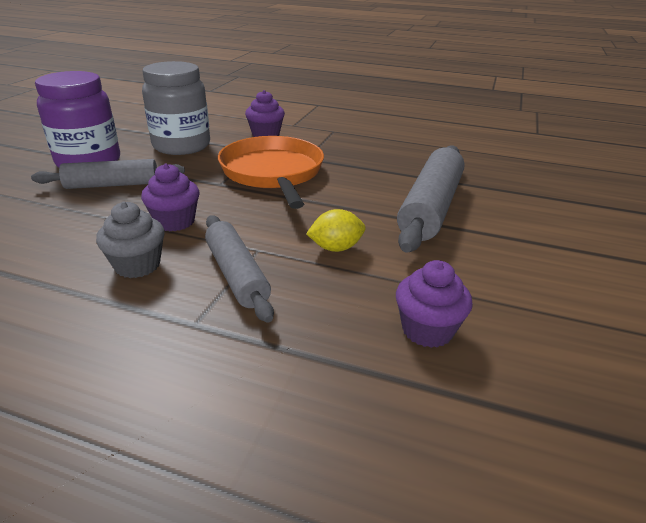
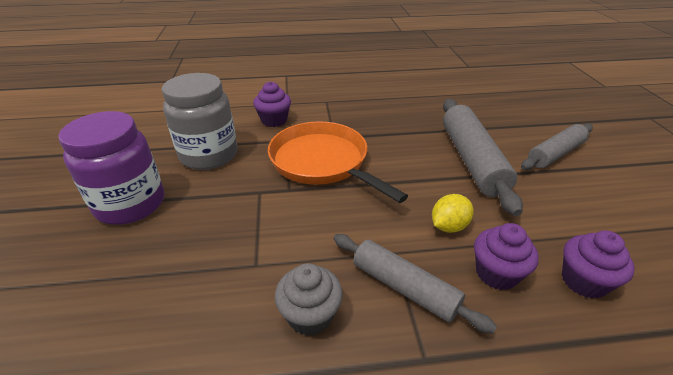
camera: 25 degrees left, 5 degrees up
grey rolling pin [31,159,185,189] -> grey rolling pin moved to [521,123,593,170]
purple cupcake [141,163,199,231] -> purple cupcake moved to [474,223,539,290]

